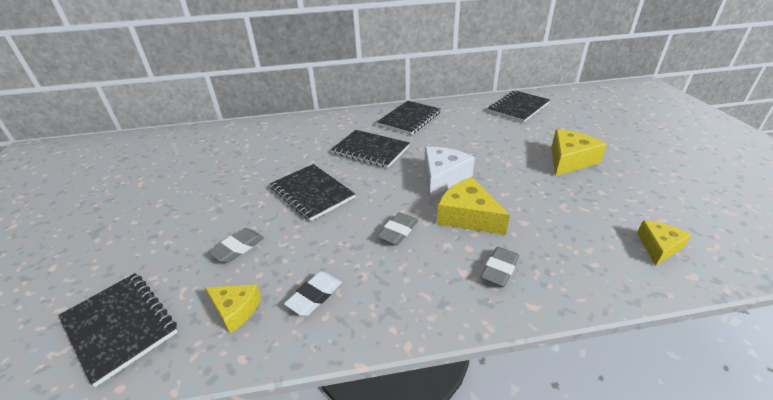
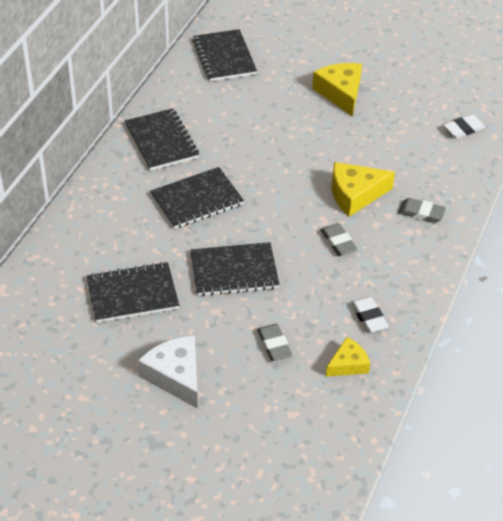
camera: 60 degrees left, 10 degrees up
black notebook [58,273,178,387] -> black notebook moved to [87,262,179,323]
white cheese [425,147,475,198] -> white cheese moved to [138,335,198,409]
grey eraser [480,247,519,287] -> grey eraser turned 45 degrees counterclockwise [398,198,446,223]
yellow cheese [637,220,691,266] -> white eraser [443,115,486,138]

